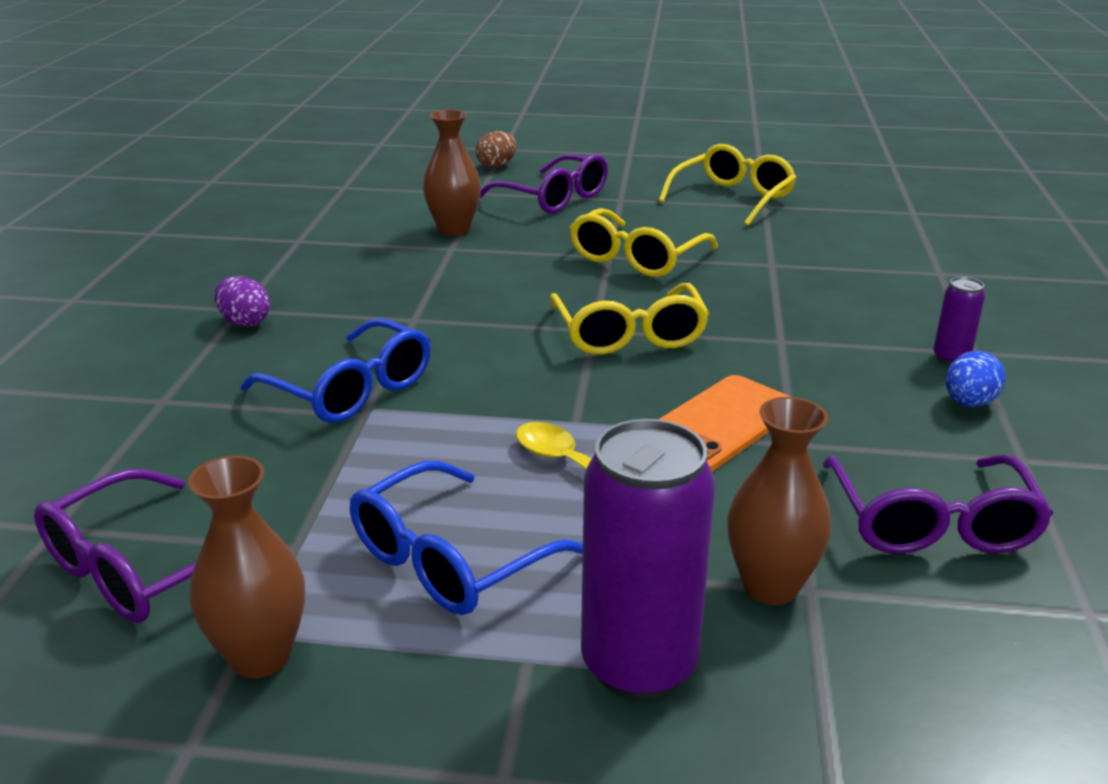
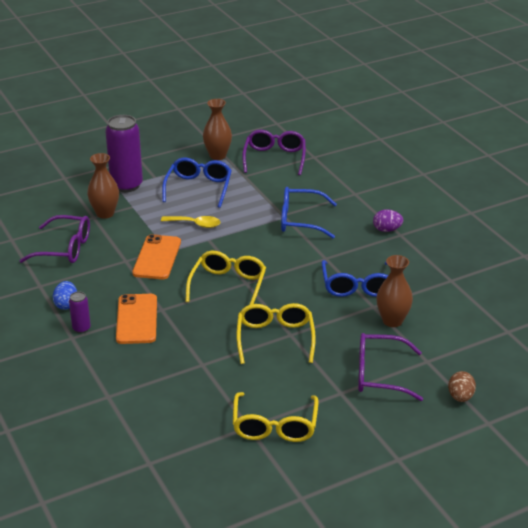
camera: 145 degrees right, 5 degrees up
yellow glasses [550,283,710,355] -> yellow glasses turned 60 degrees clockwise [185,251,266,305]
purple glasses [822,455,1053,554] -> purple glasses turned 135 degrees clockwise [19,215,90,263]
none -> orange phone [116,294,157,344]
none -> blue glasses [321,260,388,297]

